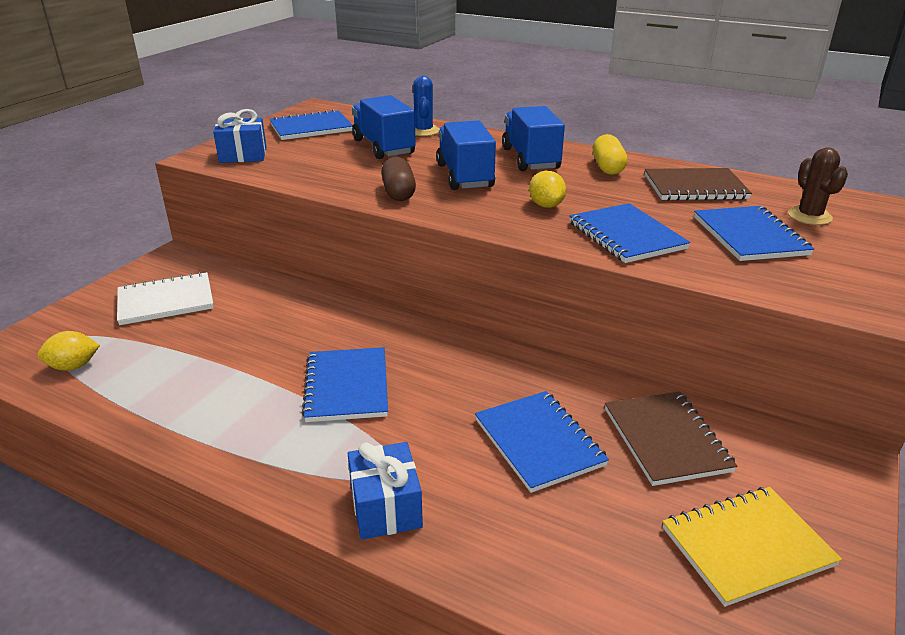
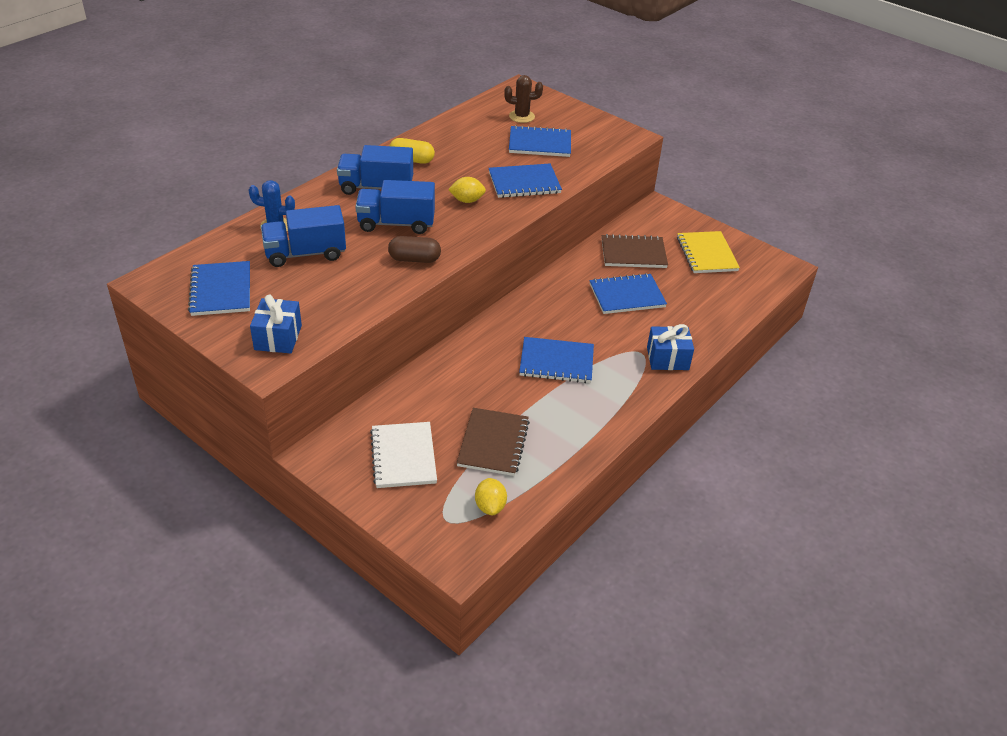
camera: 80 degrees left, 10 degrees up
brown notebook [645,168,752,201] -> brown notebook moved to [456,408,530,476]

